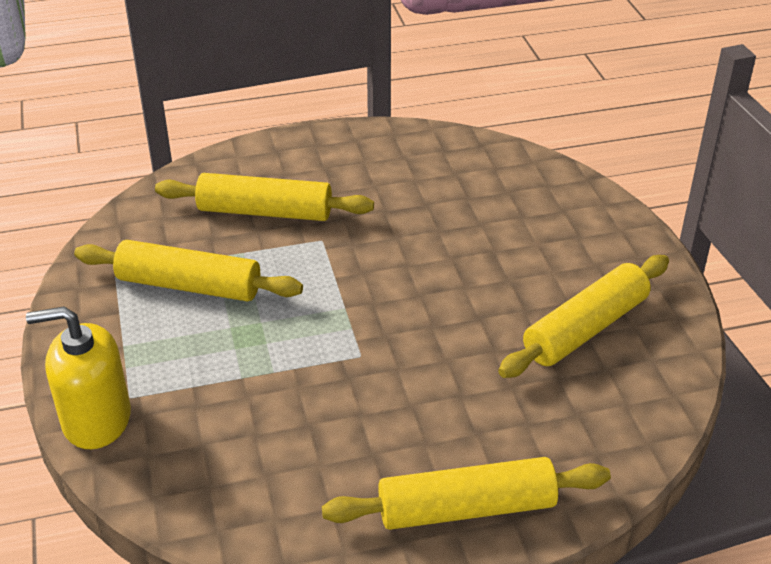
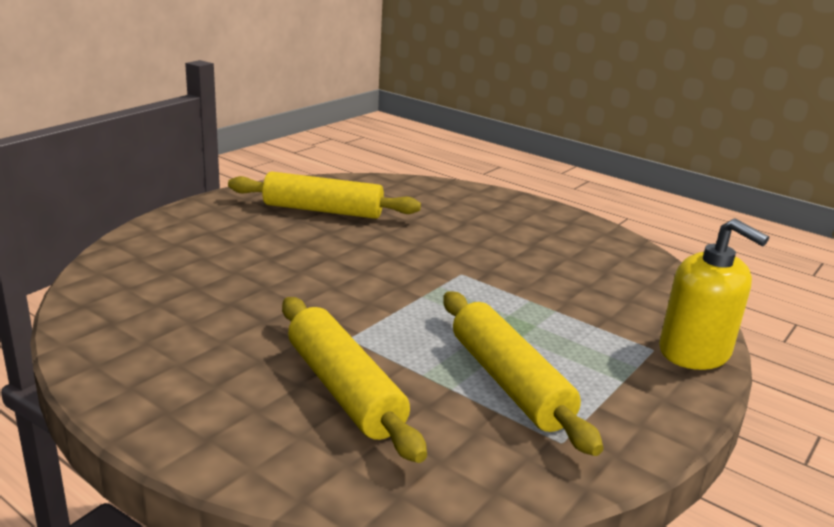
camera: 130 degrees left, 15 degrees down
yellow rolling pin [322,457,611,530] -> none

